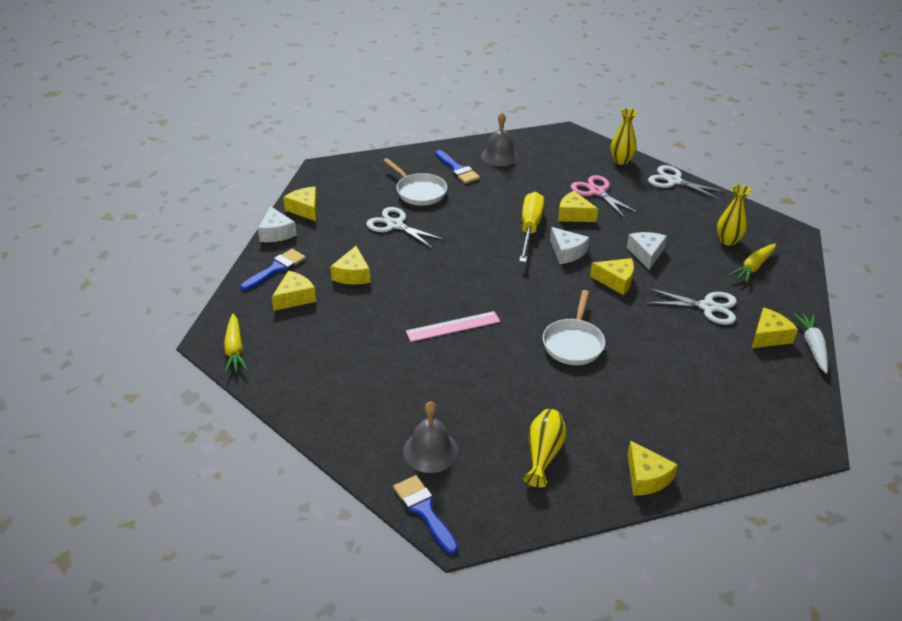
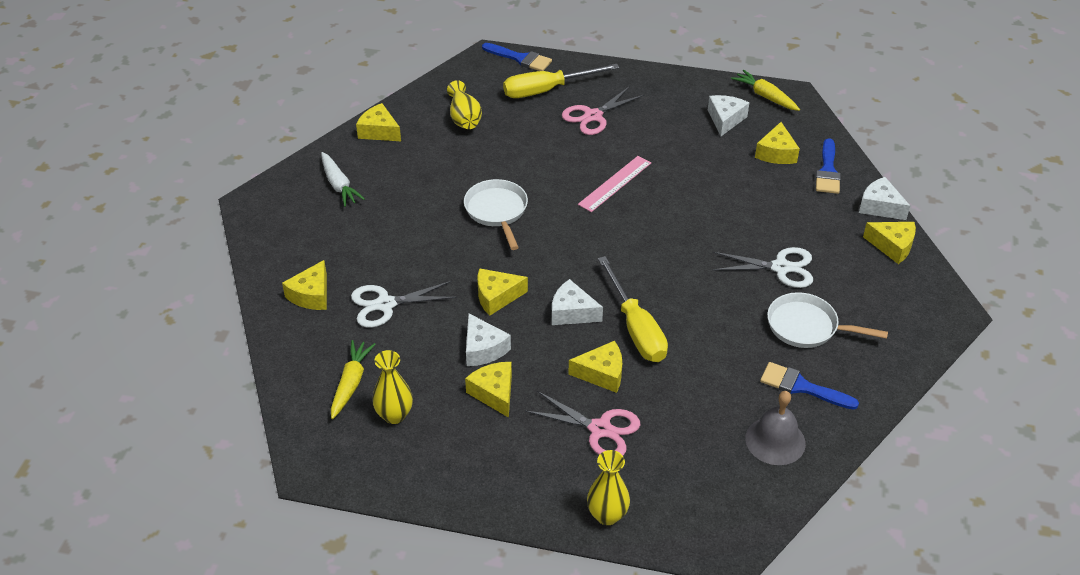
camera: 150 degrees right, 5 degrees up
yellow cheese [330,246,371,285] -> yellow cheese moved to [465,362,512,418]
grey bell [403,401,458,473] -> yellow screwdriver [503,64,620,98]
white scissors [648,165,726,200] -> none
white carrot [793,314,828,374] -> white carrot moved to [321,152,365,207]
none -> pink scissors [562,86,644,135]
none -> white cheese [708,95,749,136]

